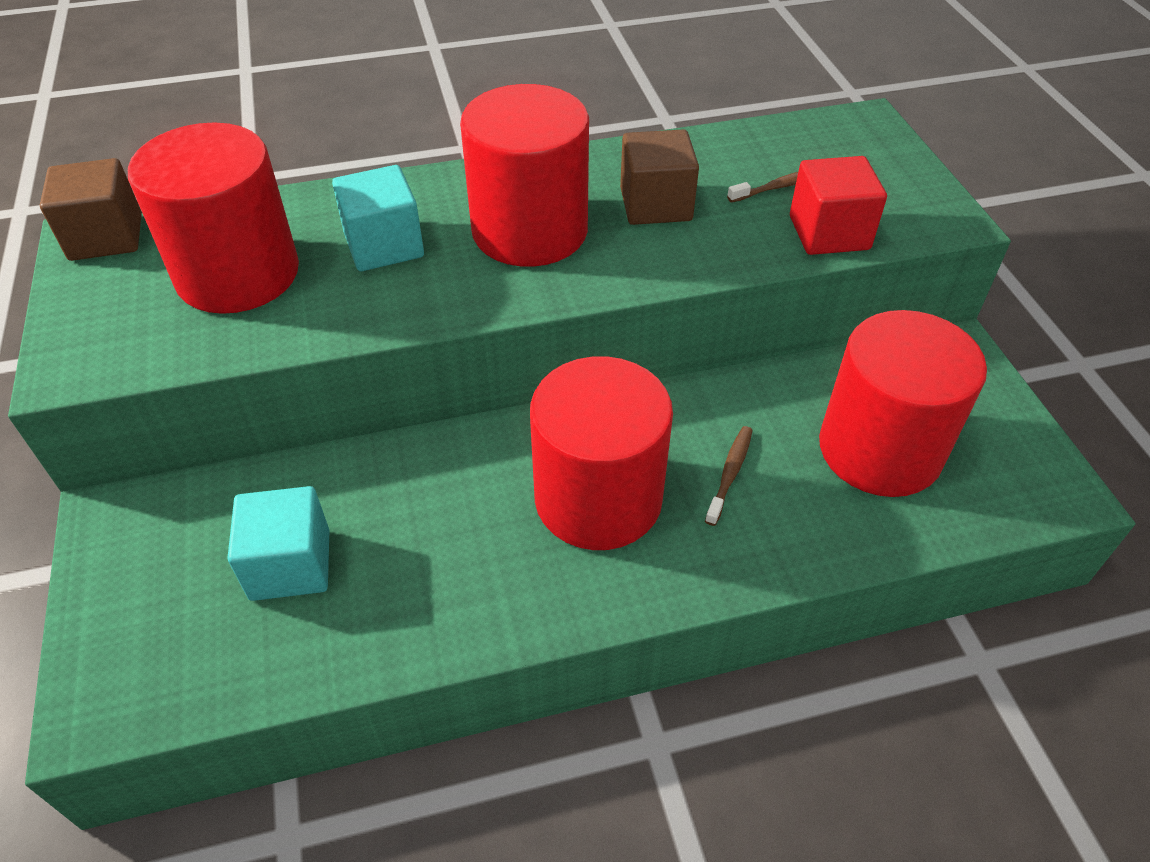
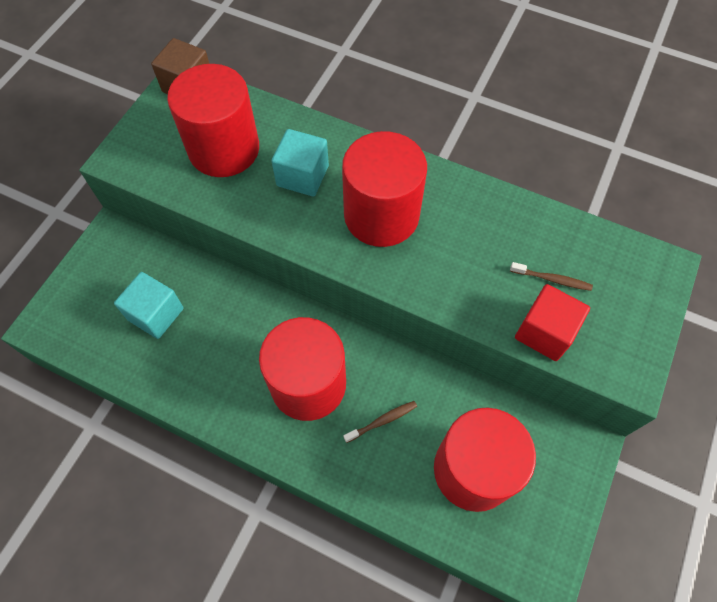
camera: 40 degrees right, 15 degrees up
brown cube [620,129,699,225] -> none

